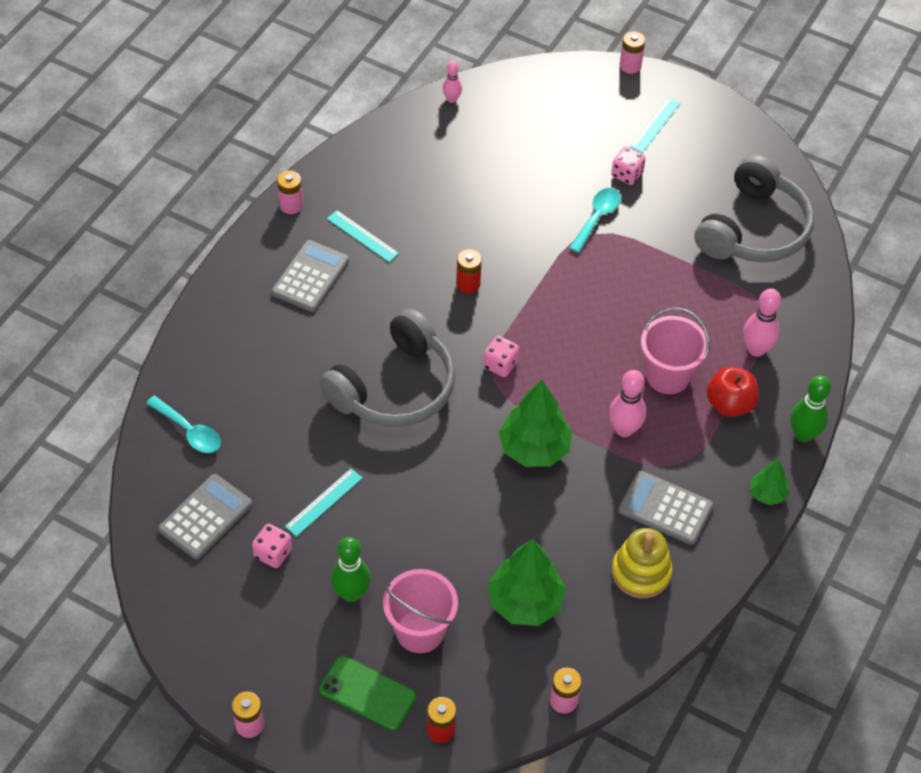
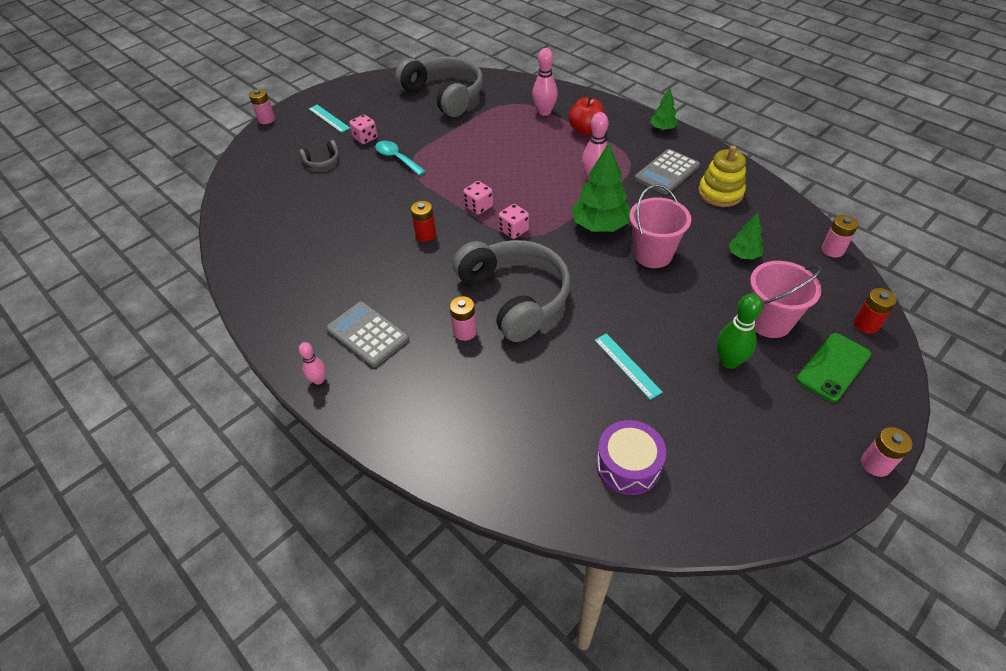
camera: 70 degrees left, 5 degrees down
turquoise spoon [146,396,221,453] -> none
grey calculator [158,474,252,559] -> purple drum [596,420,666,495]
pink dice [252,523,292,568] -> pink dice moved to [463,181,493,215]
pink battery [277,170,303,214] -> pink battery moved to [450,296,477,341]
turquoise ruler [327,210,399,262] -> none
pink bowling pin [442,61,462,103] -> pink bowling pin moved to [299,342,326,385]
green tree [488,539,566,626] -> green tree [728,213,763,260], size x0.54
pink bucket [641,307,710,394] -> pink bucket moved to [629,184,691,268]
green bowling pin [790,375,831,442] -> none
none -> grey headphones [299,140,339,168]

